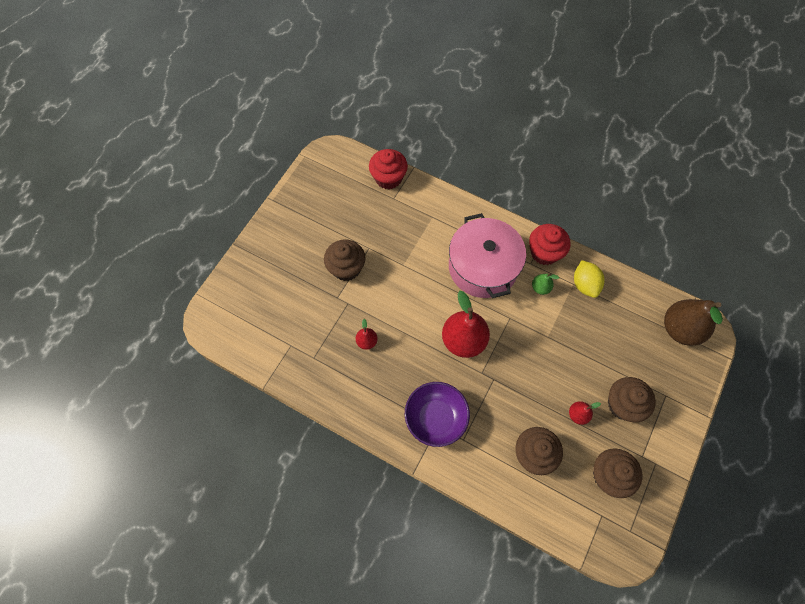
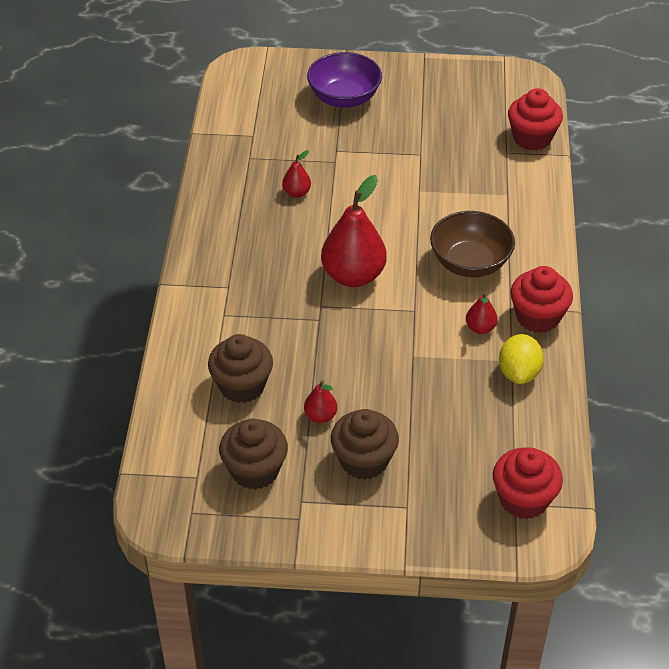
camera: 65 degrees right, 20 degrees down
brown cupcake [324,239,366,281] -> none
purple bowl [405,382,470,447] -> purple bowl moved to [307,52,382,108]
pink pot [449,213,526,298] -> brown bowl [430,211,515,277]
green pear [532,273,559,295] -> red pear [466,292,498,334]
yellow lemon [574,260,605,298] -> yellow lemon turned 45 degrees counterclockwise [499,334,544,384]
brown pear [664,299,723,346] -> red cupcake [493,448,563,520]

